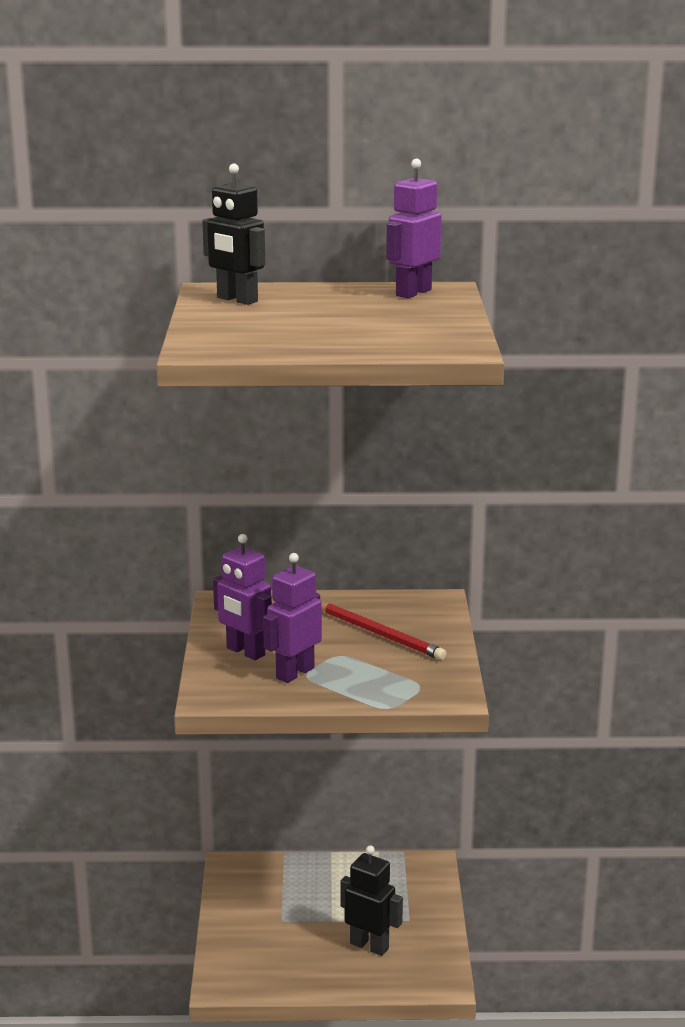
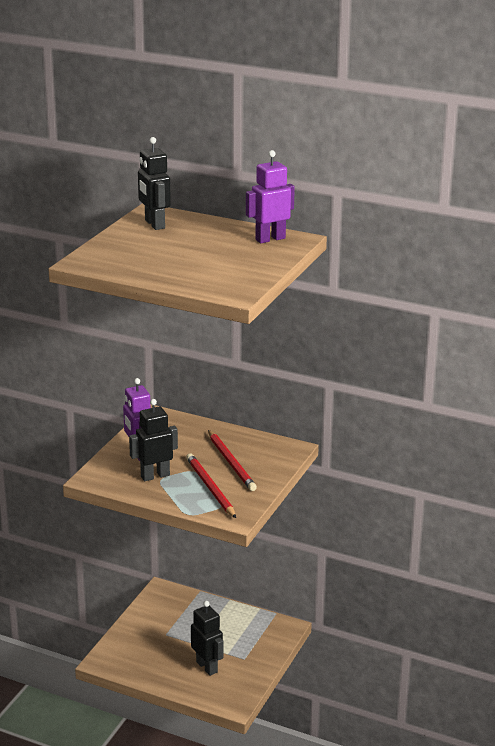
camera: 25 degrees right, 5 degrees up
purple robot [263,553,322,683] -> black robot [129,399,178,481]
none -> red pencil [186,453,236,518]

